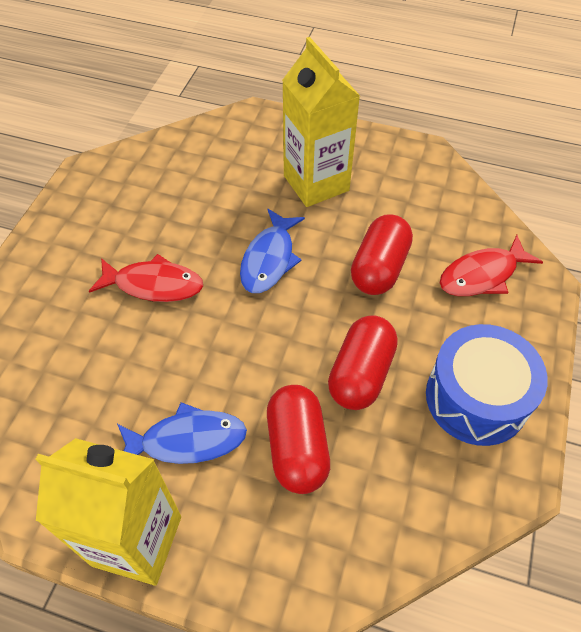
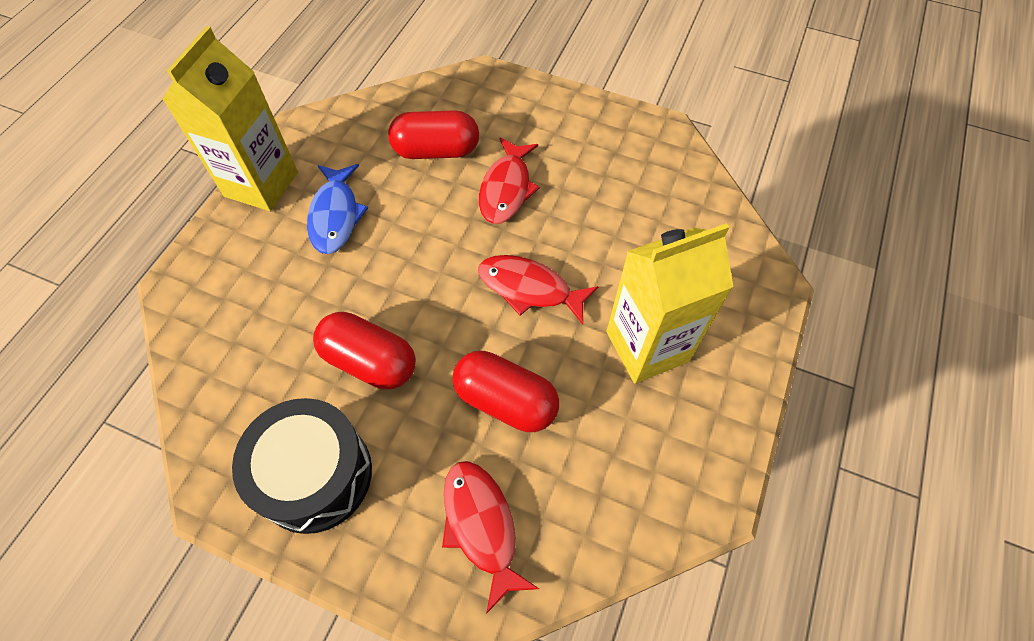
camera: 95 degrees right, 5 degrees up
blue fish [240,209,305,293] -> red fish [478,255,599,324]
red capsule [267,385,330,494] -> red capsule moved to [388,110,479,159]
blue drum [426,324,548,446] -> black drum [232,398,372,534]

